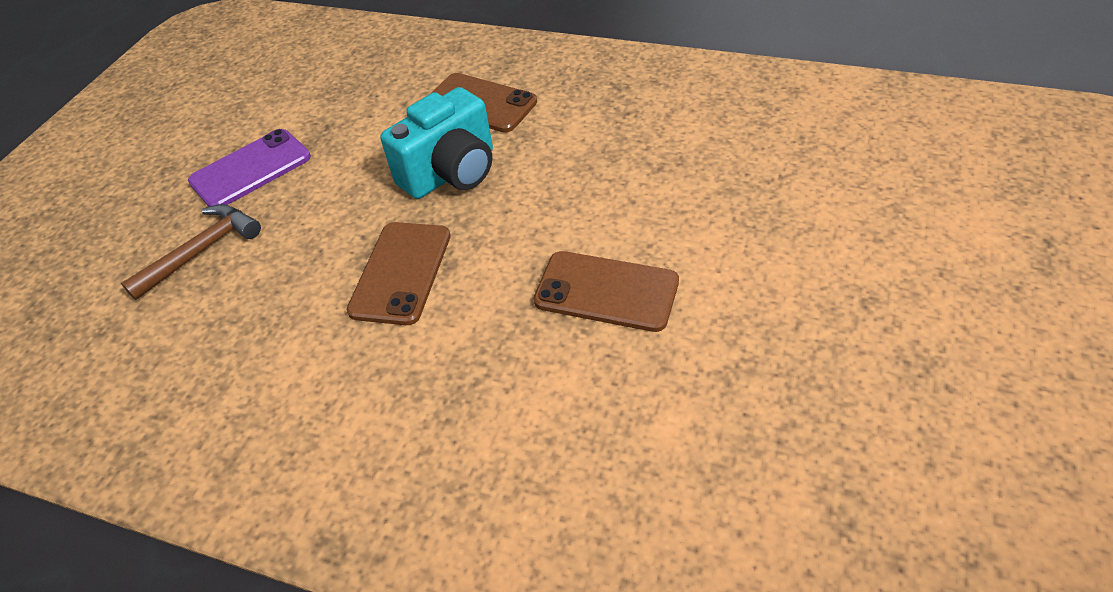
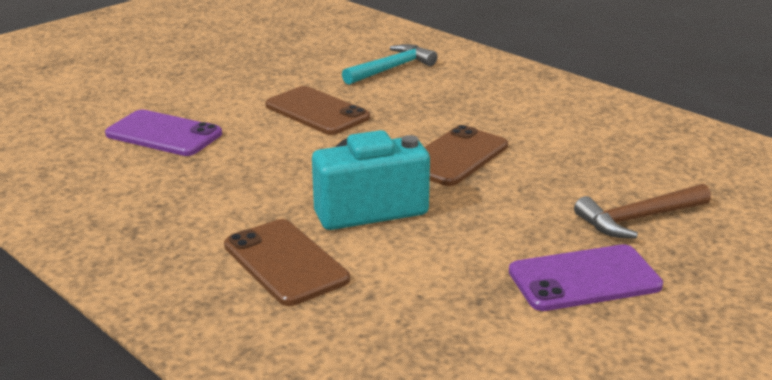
camera: 160 degrees left, 20 degrees down
none -> purple phone [105,109,222,156]
none -> turquoise hammer [342,44,437,85]

